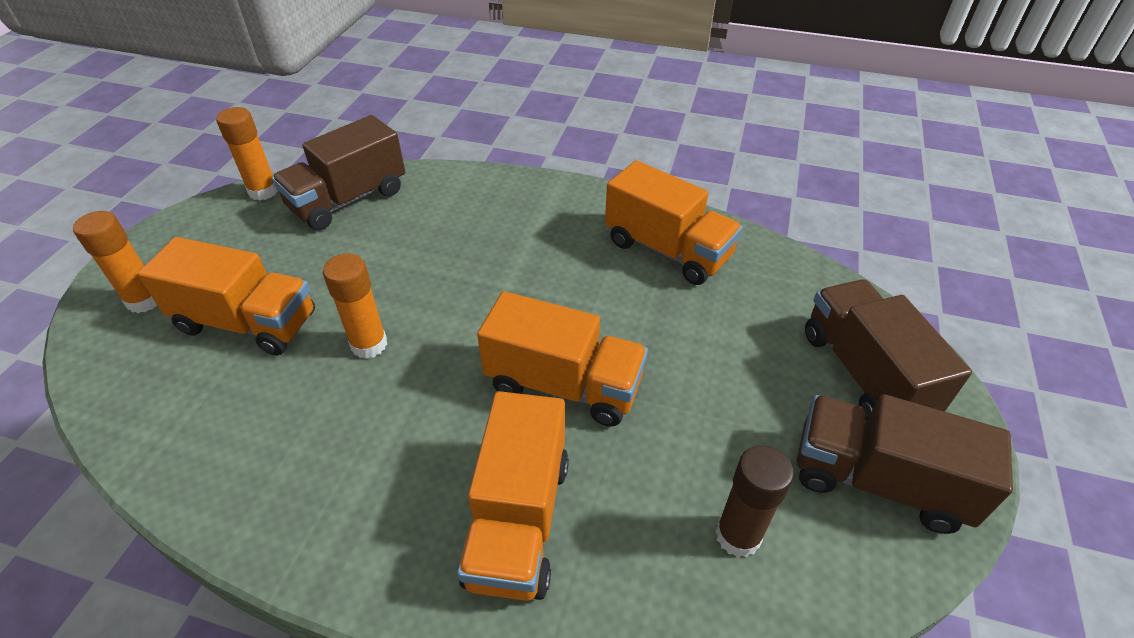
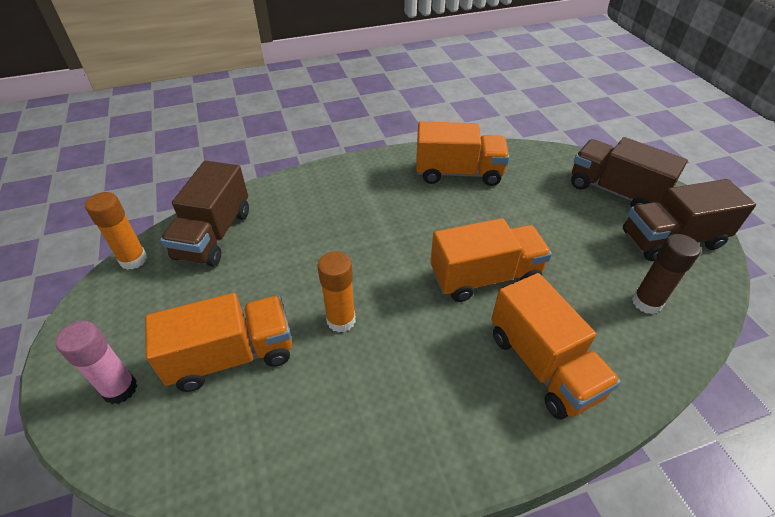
camera: 35 degrees left, 0 degrees up
orange glue stick [73,211,157,313] -> pink glue stick [56,321,137,404]

